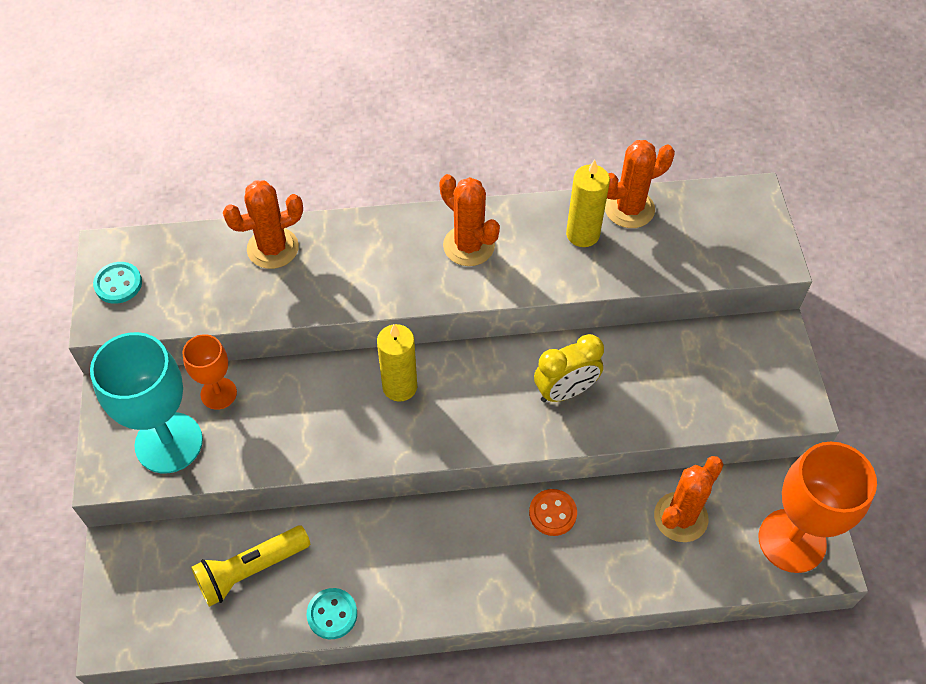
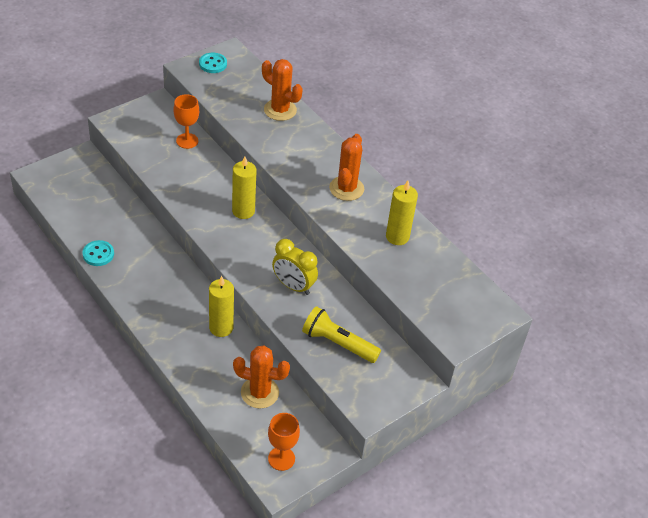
camera: 55 degrees right, 10 degrees down
turquoise goblet [90,332,203,474] -> none
yellow flashlight [191,526,310,607] -> yellow flashlight moved to [302,306,381,363]
orange button [529,489,577,536] -> yellow candle [209,276,234,337]
orange cactus [605,140,675,228] -> none
orange goblet [759,442,877,573] -> orange goblet [268,413,300,471], size x0.55

